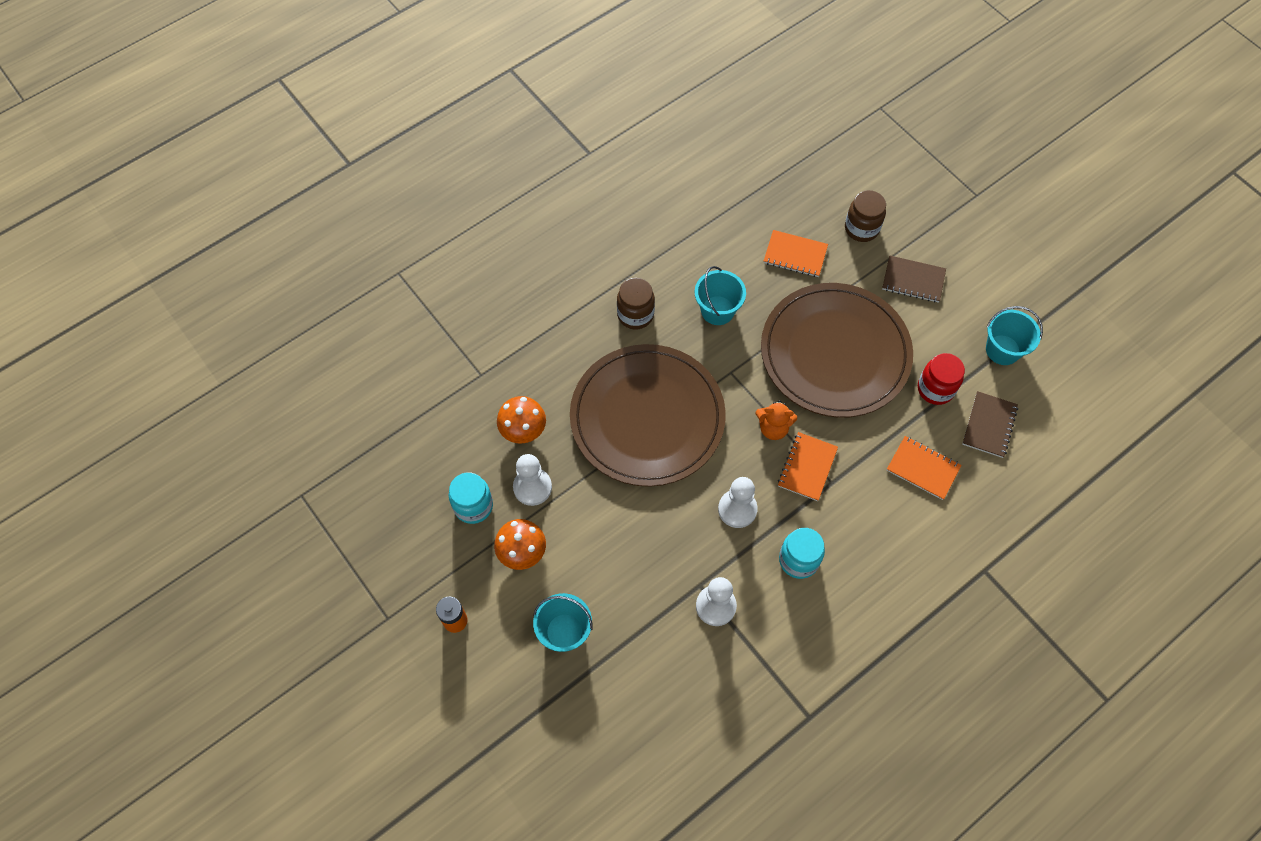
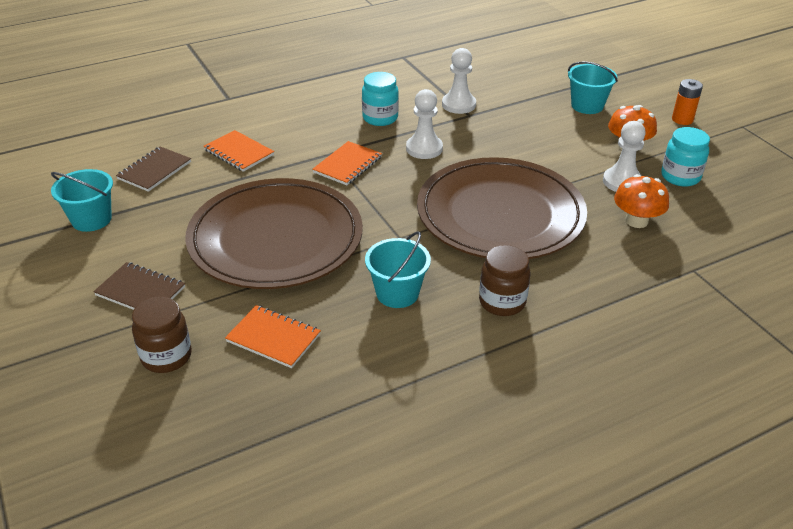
camera: 170 degrees left, 25 degrees down
orange teddy bear [755,400,797,440] -> none
red jar [918,353,965,405] -> none

